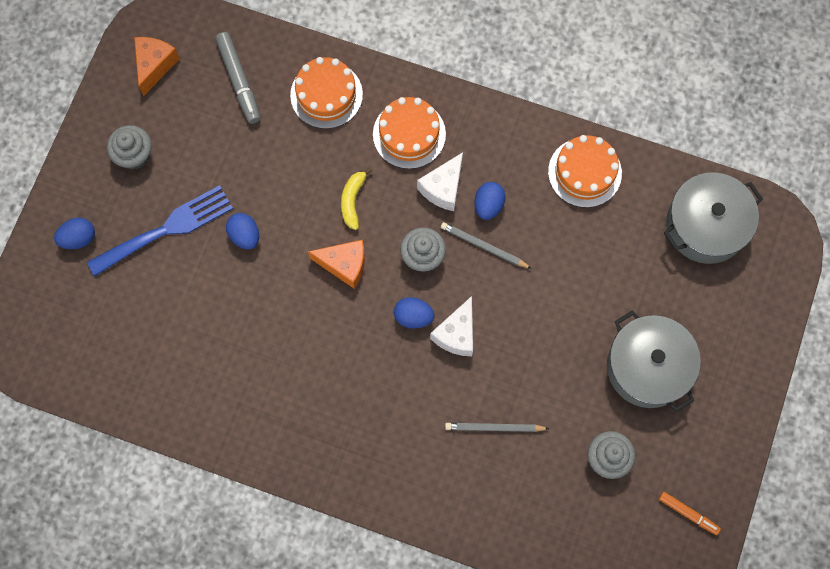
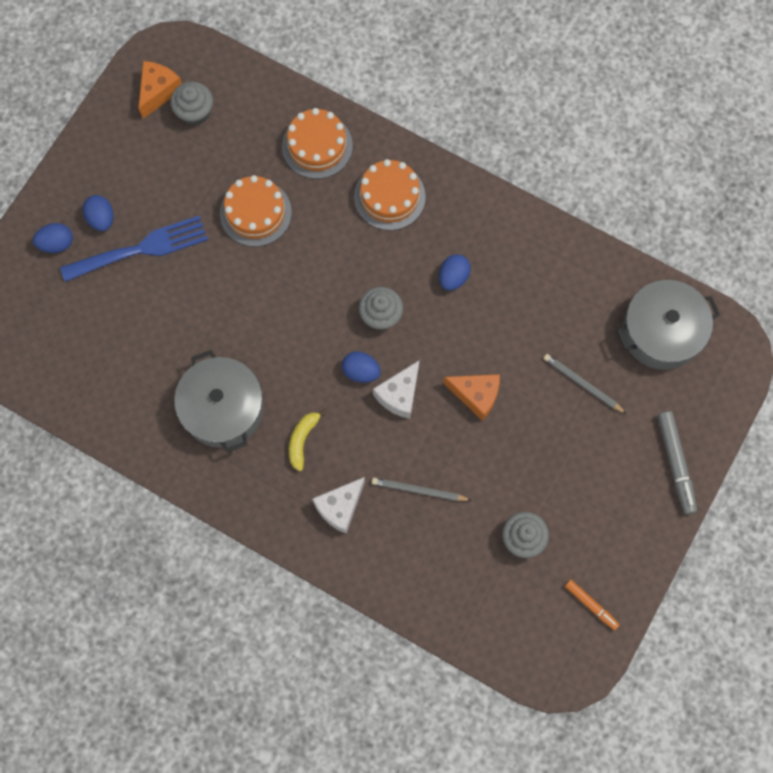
camera: 10 degrees right, 0 degrees up
grey cupcake [107,125,152,170] -> grey cupcake moved to [170,82,213,125]
grey marker [215,32,260,124] -> grey marker moved to [657,411,697,515]
blue egg [226,213,259,250] -> blue egg moved to [83,195,113,231]
orange cheese [308,240,365,289] -> orange cheese moved to [443,374,500,421]
yellow banana [341,167,372,230] -> yellow banana moved to [289,410,327,471]
white cheese [417,152,463,211] -> white cheese moved to [312,477,365,534]
grey pencil [441,222,532,269] -> grey pencil moved to [543,354,627,414]
orange cake [548,135,622,208] -> orange cake moved to [220,175,292,247]
grey pot [607,310,701,412] -> grey pot moved to [174,350,263,453]

